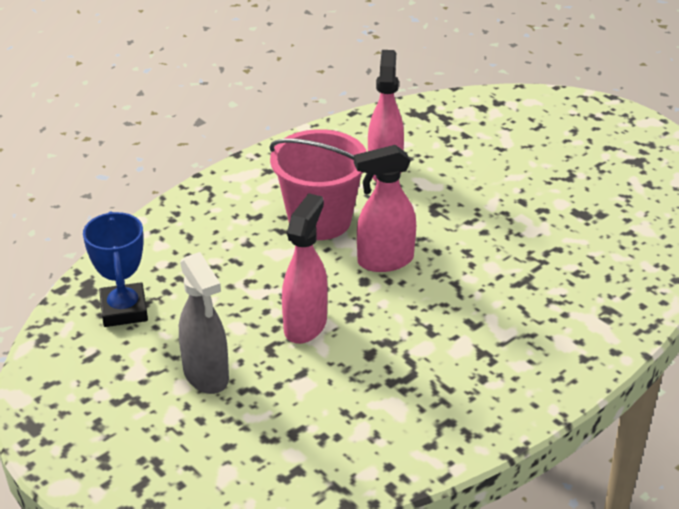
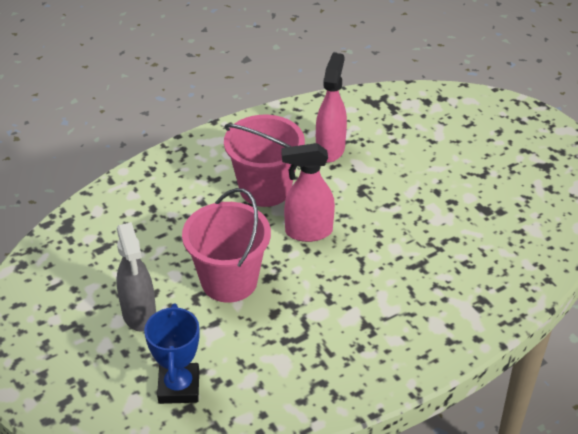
camera: 10 degrees right, 5 degrees up
blue trophy [83,211,148,327] -> blue trophy moved to [144,304,200,404]
pink spray bottle [282,193,328,344] -> pink bucket [182,188,271,303]

